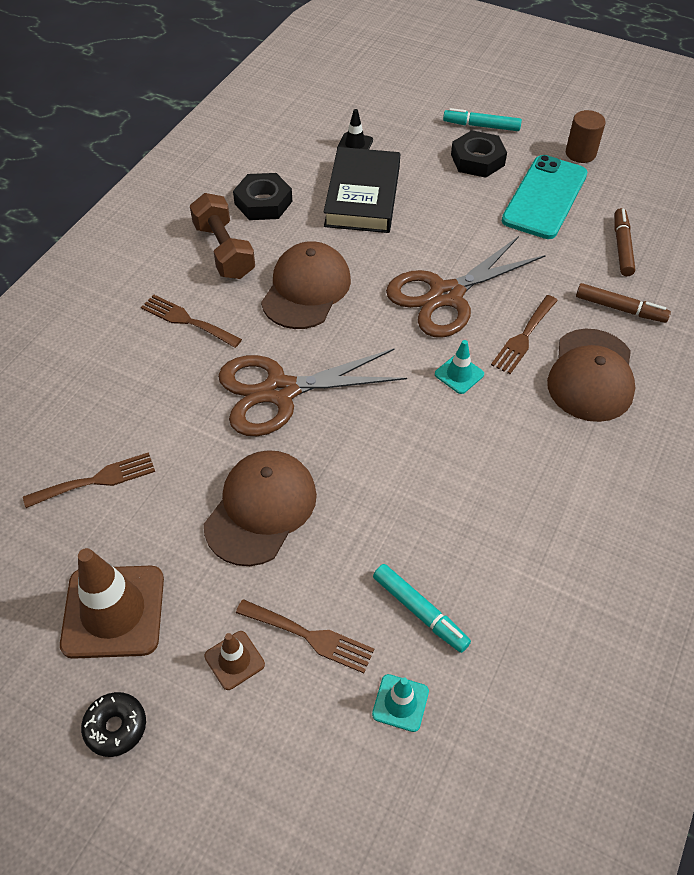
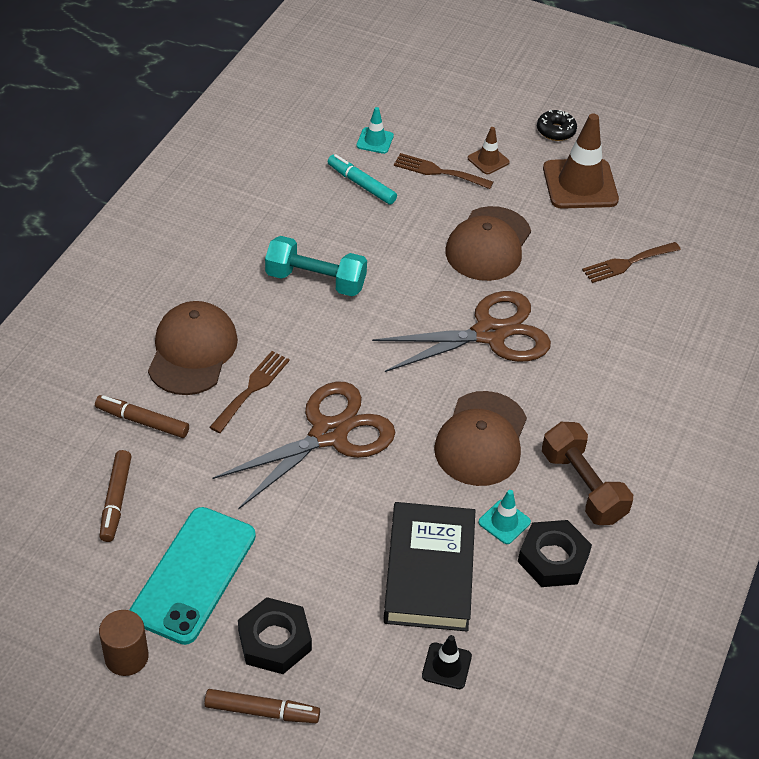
camera: 175 degrees right, 5 degrees down
brown fork [141,295,242,348] -> none
turquoise traffic cone [435,340,484,394] -> turquoise traffic cone moved to [478,490,531,544]
turquoise marker [443,108,522,131] -> brown marker [204,689,320,723]
none -> turquoise dumbbell [265,236,367,296]

